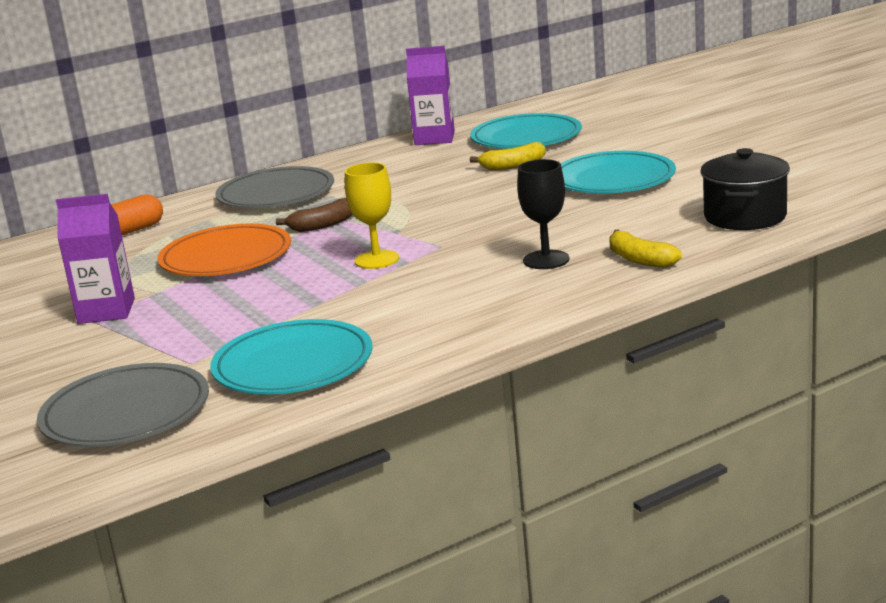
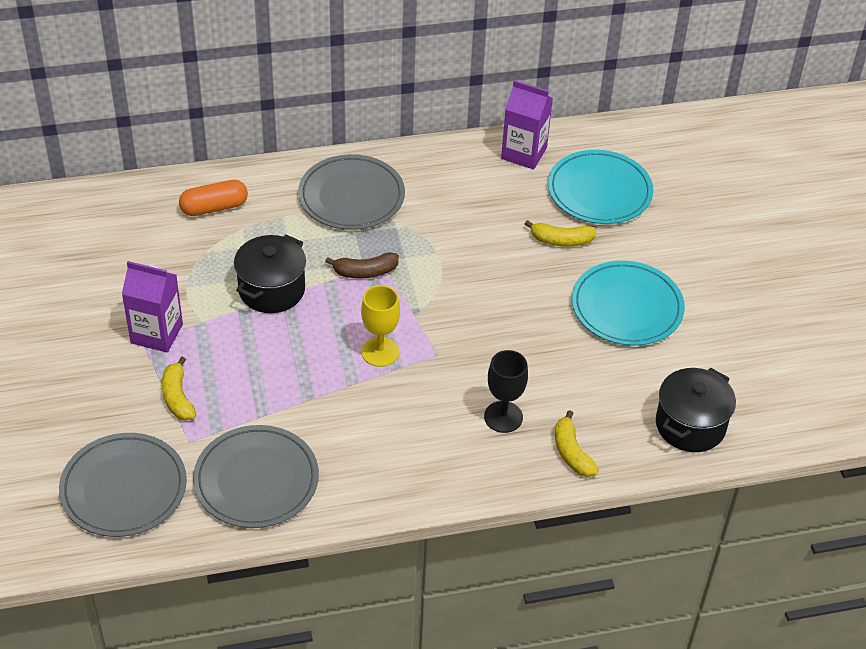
camera: 15 degrees right, 25 degrees up
orange plate [157,224,291,276] -> black pot [234,235,306,313]
turquoise plate [210,319,372,394] -> grey plate [193,425,319,528]
none -> yellow banana [162,357,196,421]

